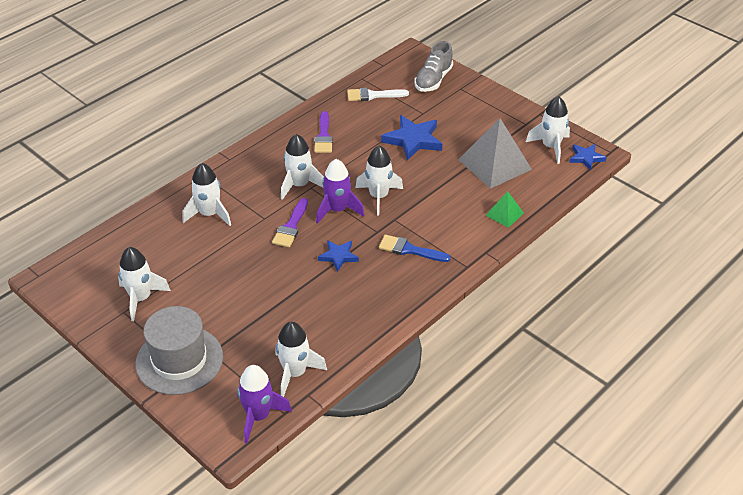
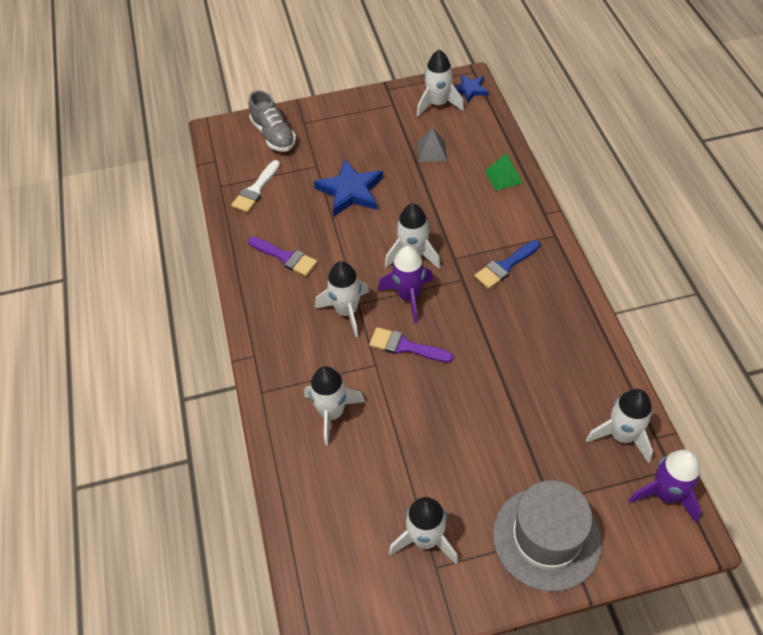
camera: 55 degrees left, 10 degrees up
purple brush [272,198,308,247] -> purple brush turned 150 degrees clockwise [369,327,454,363]
blue star [318,240,359,272] -> none
grey pyramid [458,118,532,189] -> grey pyramid [417,127,447,162], size x0.50

